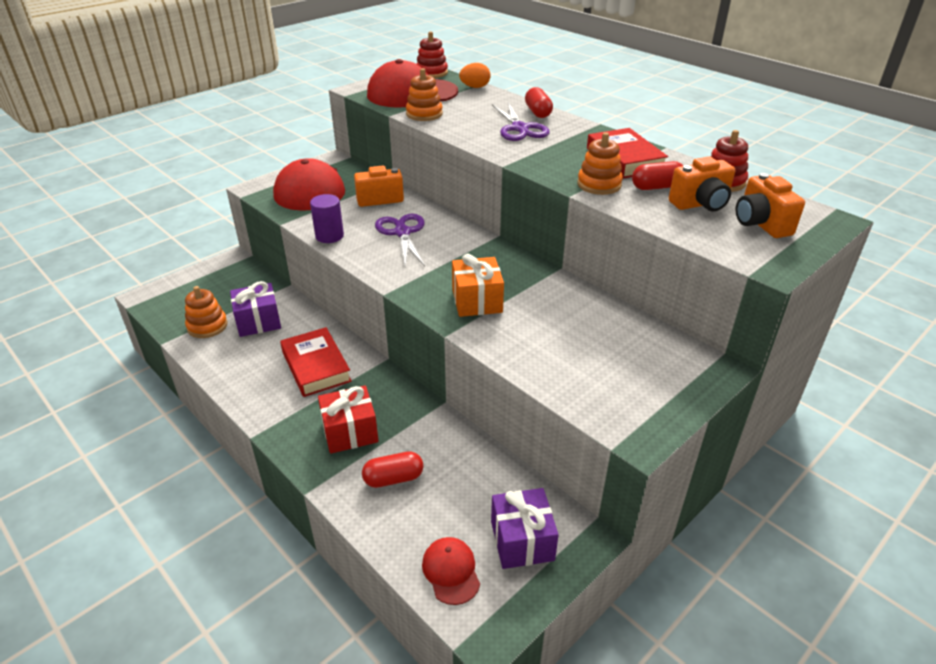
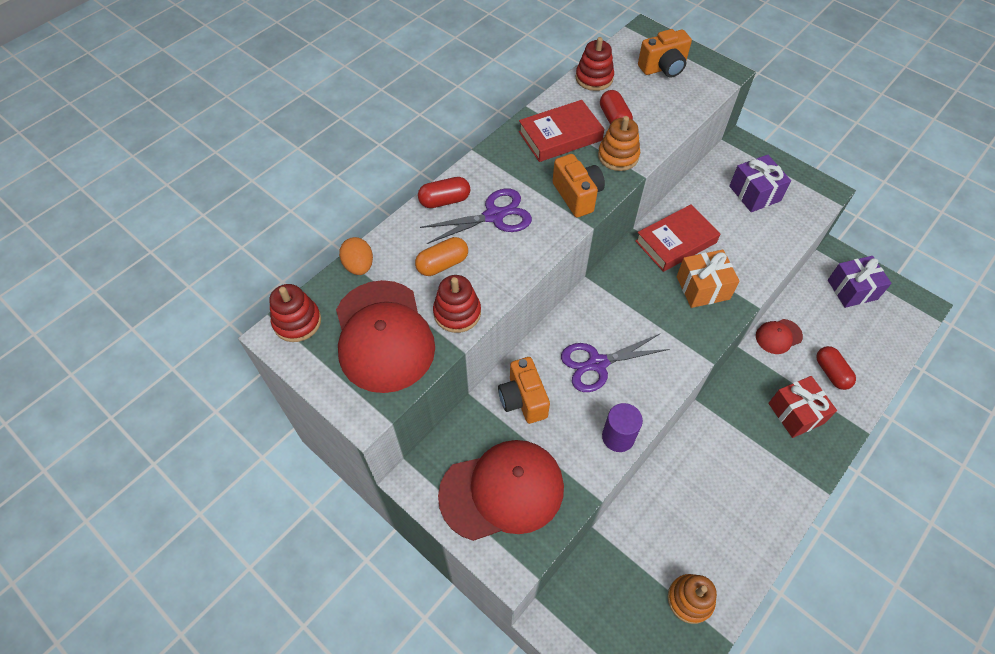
camera: 95 degrees left, 20 degrees up
purple gift [230,281,281,337] -> purple gift moved to [729,155,791,212]
red book [280,327,352,397] -> red book moved to [635,204,720,272]
orange stacking toy [406,68,443,121] -> red stacking toy [433,275,481,333]
red cap [422,537,480,605] -> red cap moved to [756,319,803,354]
orange camera [669,157,735,211] -> orange camera moved to [553,154,605,218]
none -> orange capsule [415,237,468,276]

